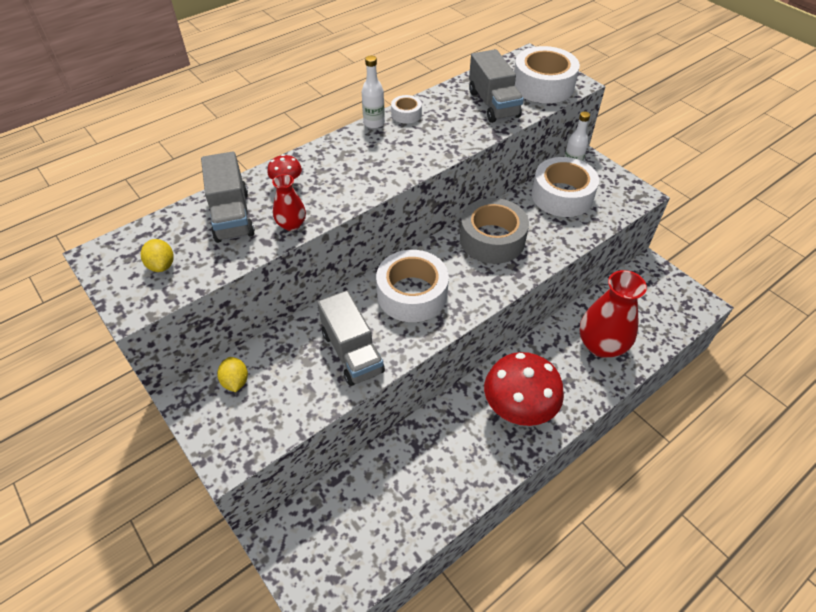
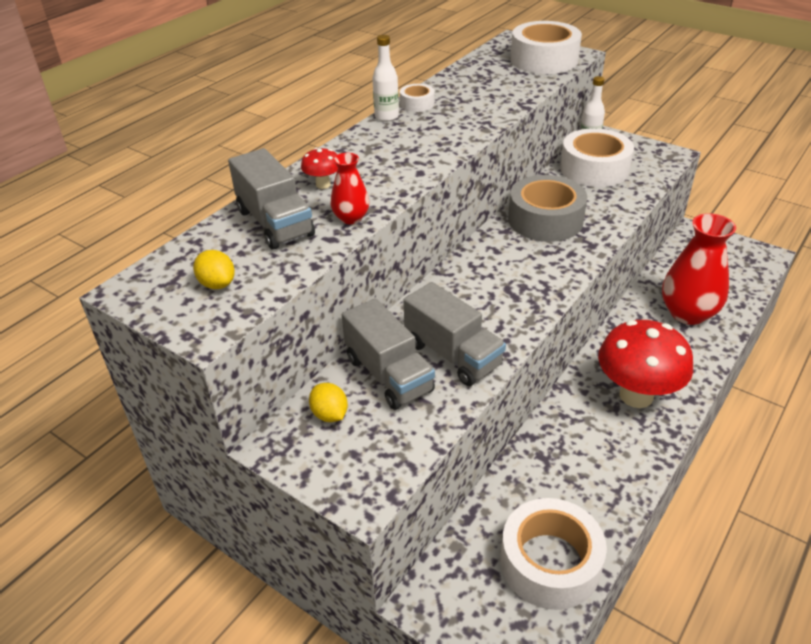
camera: 15 degrees left, 10 degrees down
white tape [376,250,449,322] -> white tape moved to [500,498,607,610]
grey truck [469,49,524,123] -> grey truck moved to [342,299,435,410]

